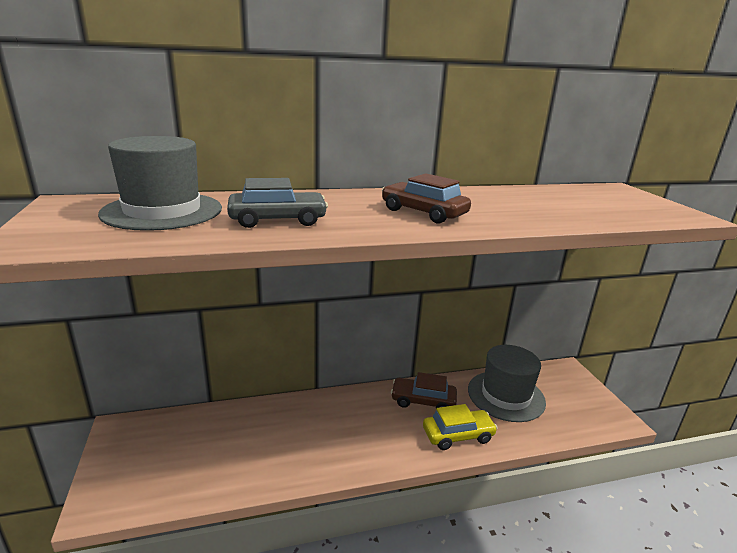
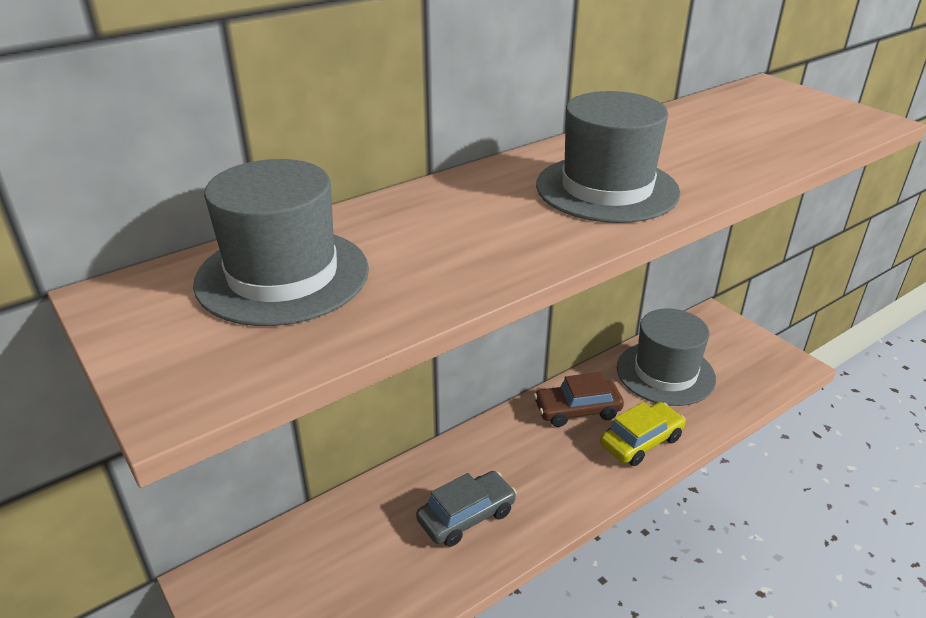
camera: 20 degrees left, 10 degrees up
grey car [227,178,328,228] -> grey car moved to [416,471,517,547]
brown car [382,173,471,224] -> grey hat [536,91,681,223]

